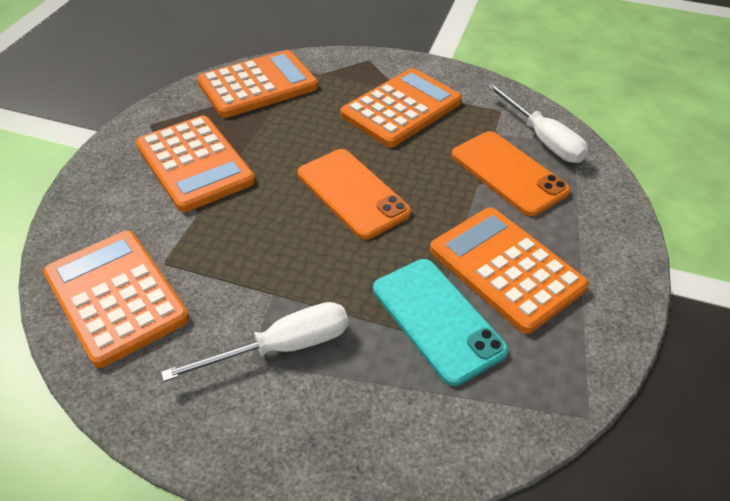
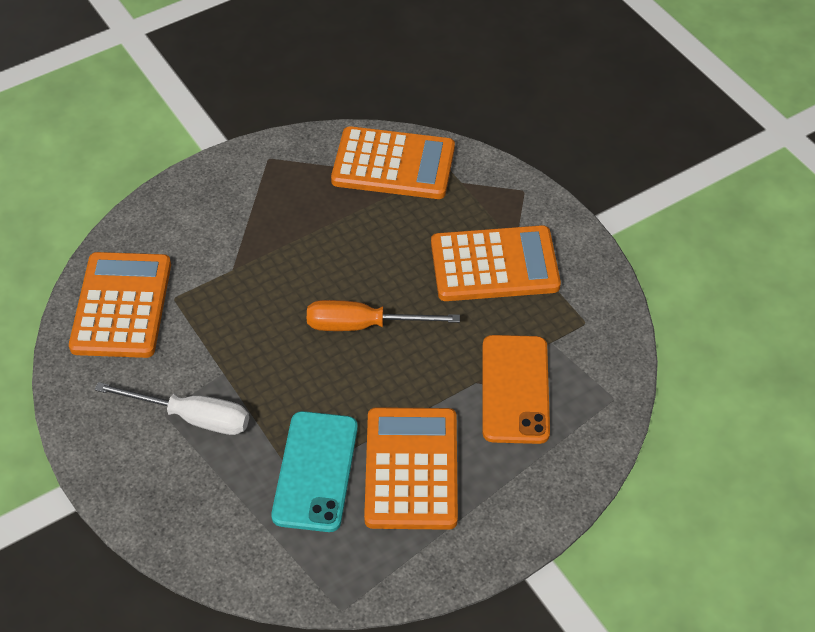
camera: 40 degrees right, 5 degrees up
orange calculator [136,116,255,212] -> none
orange phone [298,149,411,240] -> orange screwdriver [307,300,460,331]
white screwdriver [487,84,588,163] -> none

